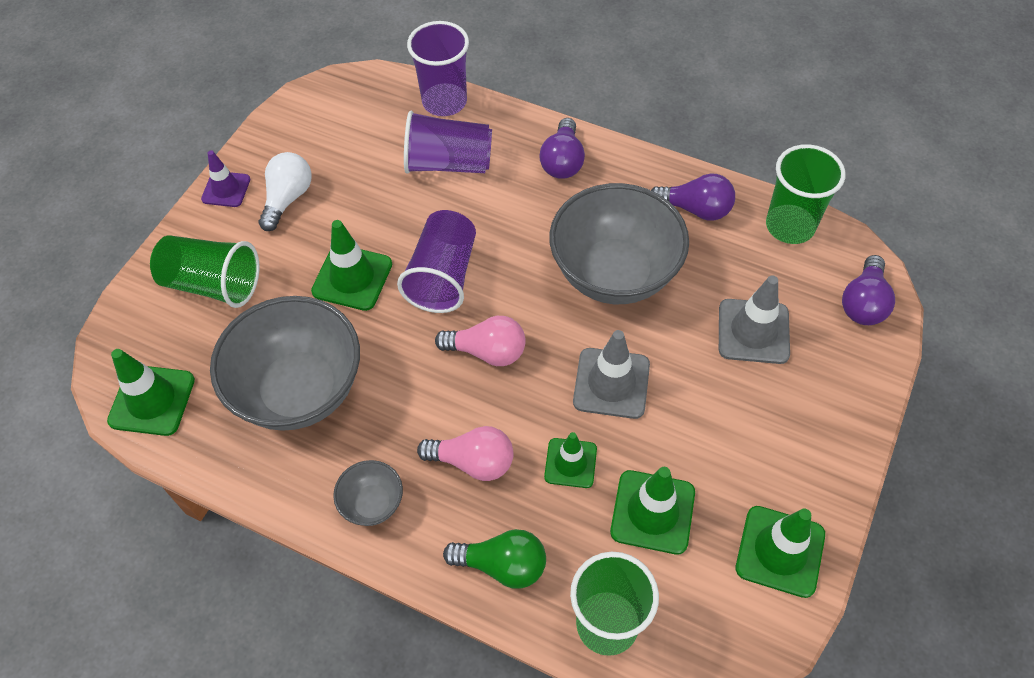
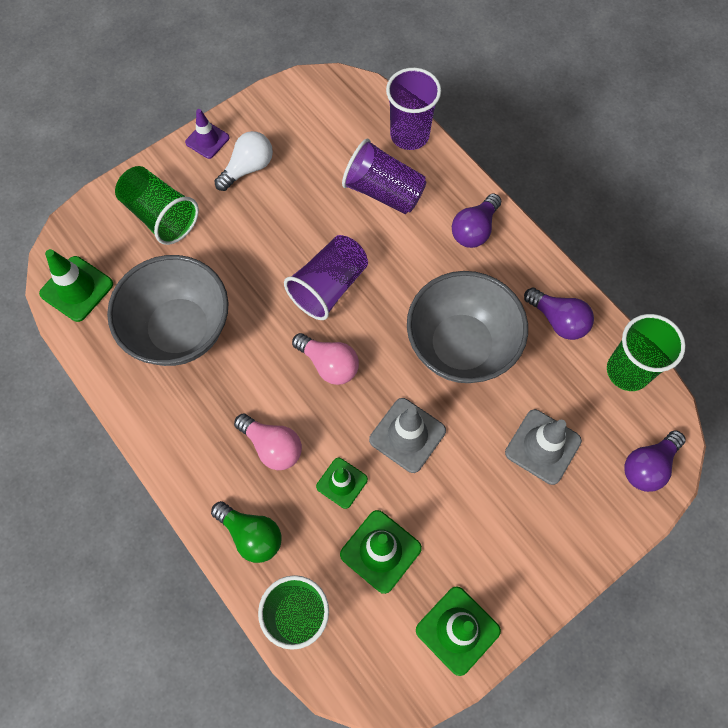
camera: 25 degrees right, 10 degrees up
green traffic cone [311,220,392,311] -> none
grey bowl [333,460,403,526] -> none

